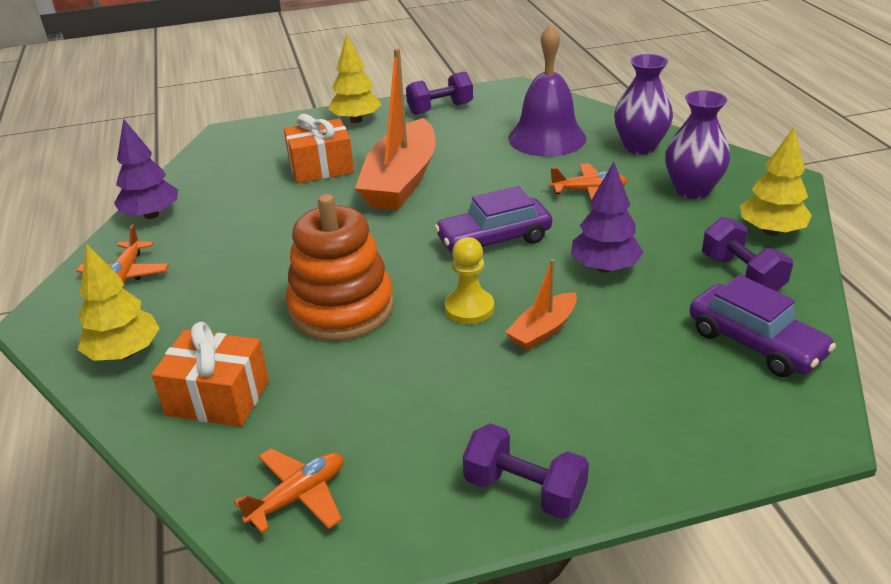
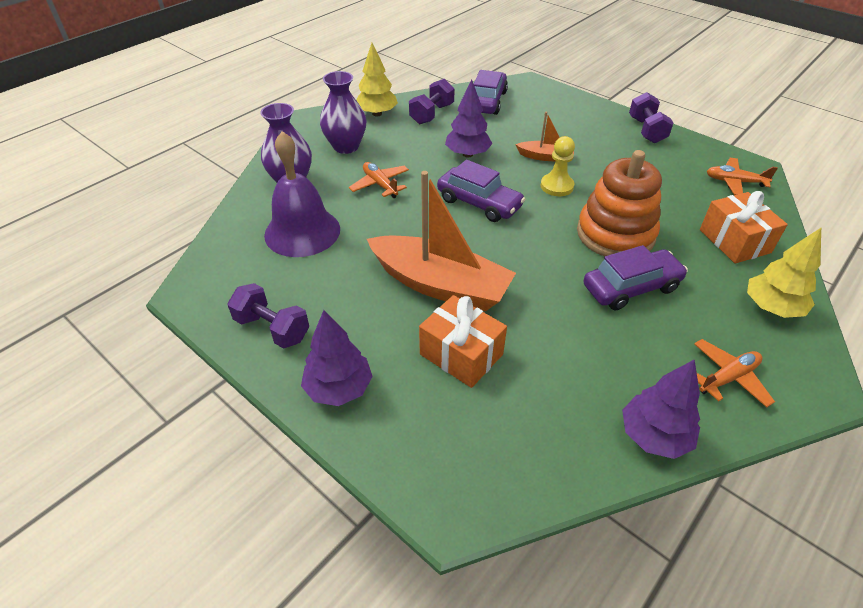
camera: 125 degrees left, 10 degrees up
yellow tree [328,33,381,123] -> purple tree [301,310,373,406]
orange boat [355,48,436,210] -> orange boat turned 45 degrees clockwise [367,171,516,311]
none -> purple car [584,245,688,311]

